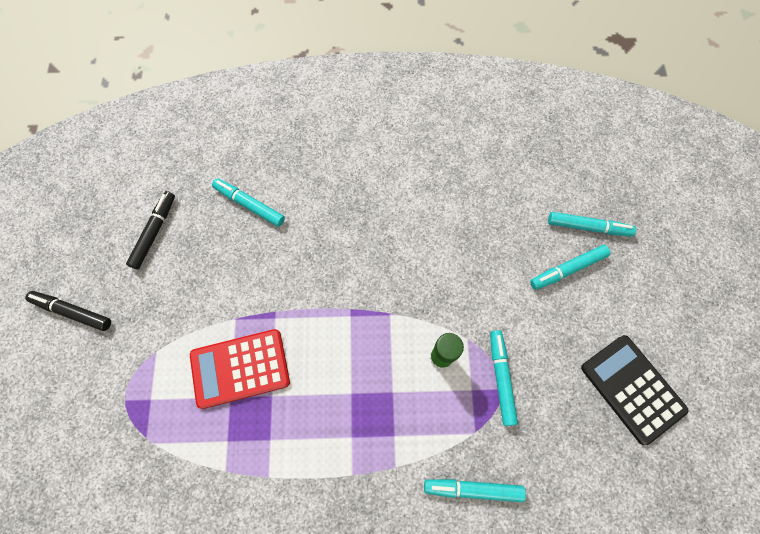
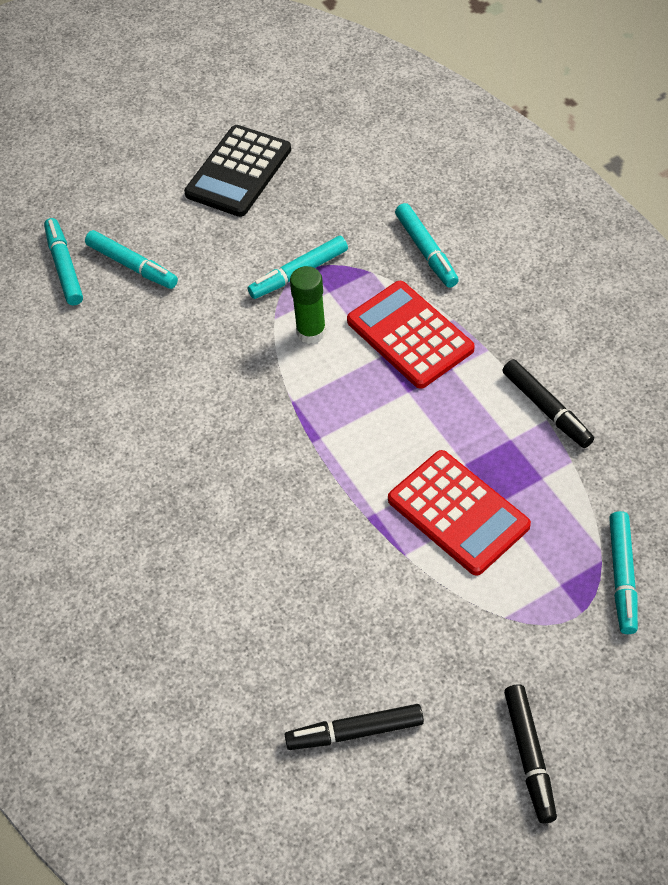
camera: 115 degrees left, 15 degrees down
turquoise marker [212,179,285,227] -> turquoise marker moved to [609,511,638,634]
none -> red calculator [347,281,475,389]
none -> black marker [502,359,594,448]

